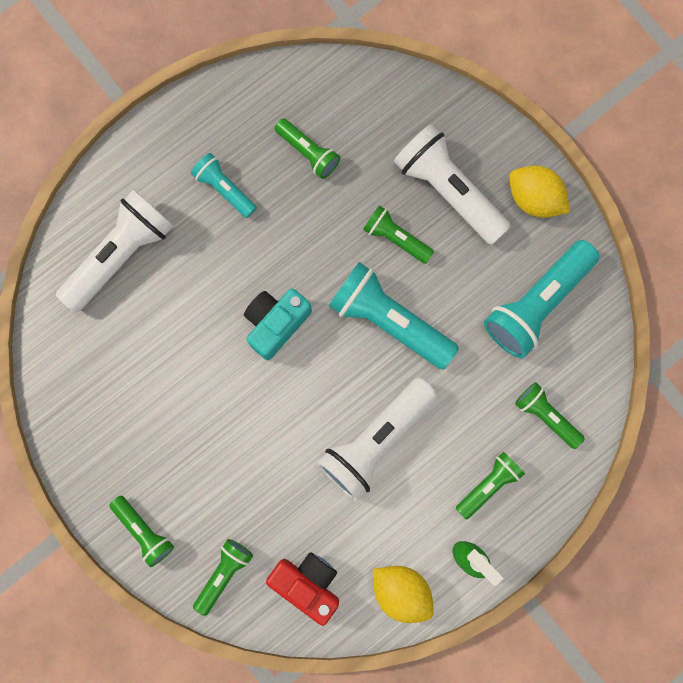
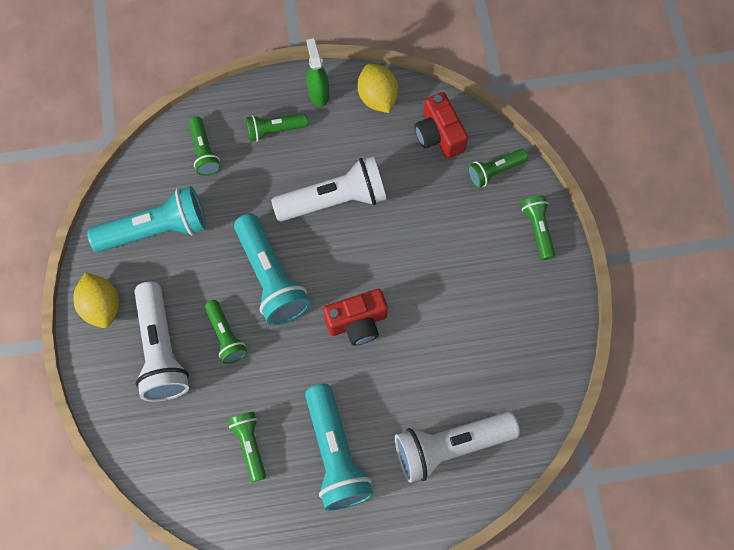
camera: 150 degrees left, 10 degrees down
turquoise flashlight [191,153,257,218] -> turquoise flashlight [305,384,373,511], size x1.79
turquoise camera [244,289,312,360] -> red camera [323,289,388,346]

